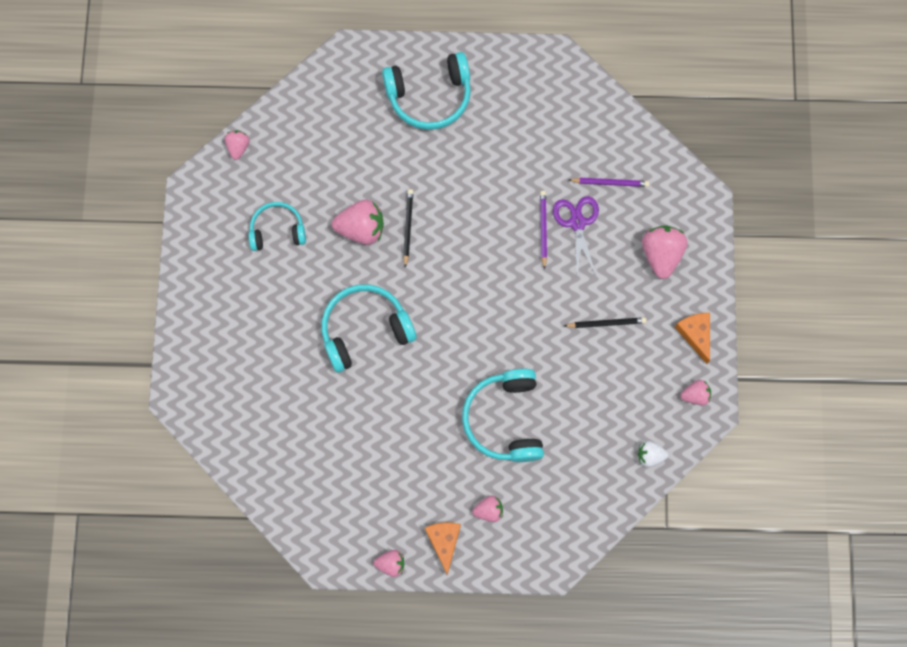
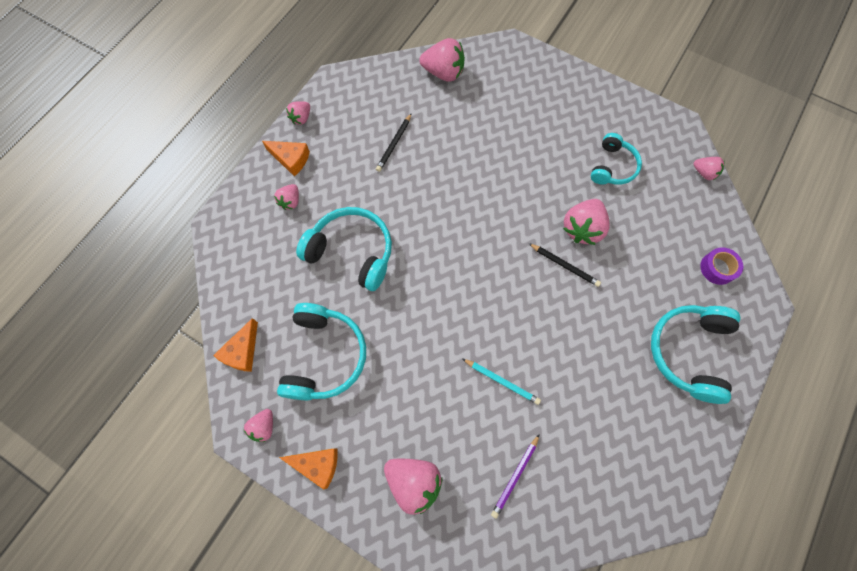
camera: 120 degrees right, 5 degrees down
turquoise headphones [321,284,417,373] -> turquoise headphones moved to [277,303,366,401]
purple pencil [540,191,547,269] -> turquoise pencil [463,359,541,405]
purple scissors [553,196,599,279] -> none
black pencil [564,317,647,328] -> black pencil moved to [376,113,412,172]
white strawberry [638,441,668,467] -> orange cheese [213,318,258,372]
none -> pink strawberry [419,38,465,82]
none -> purple tape [700,247,743,285]

